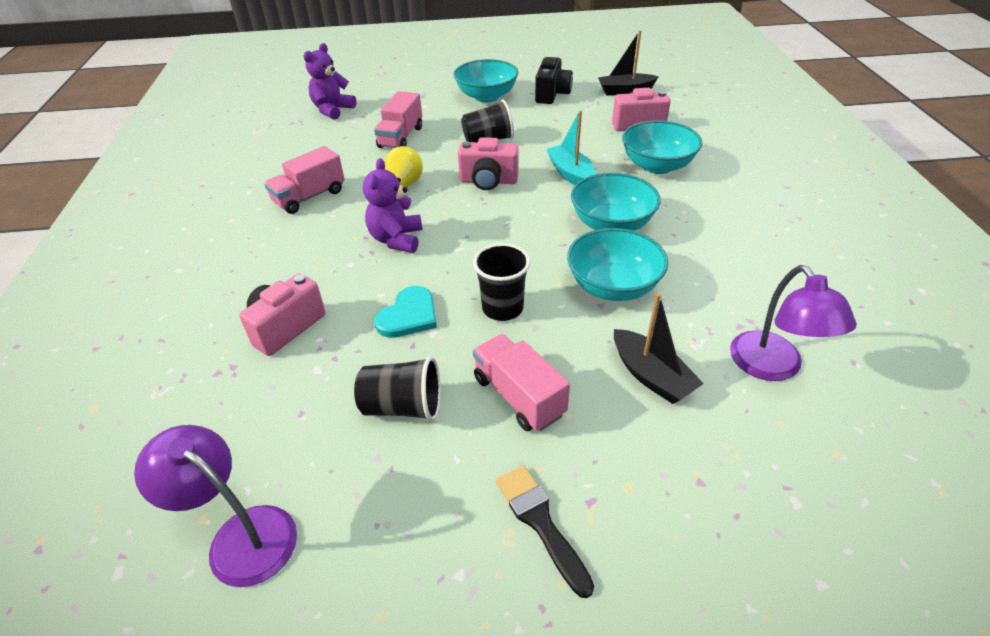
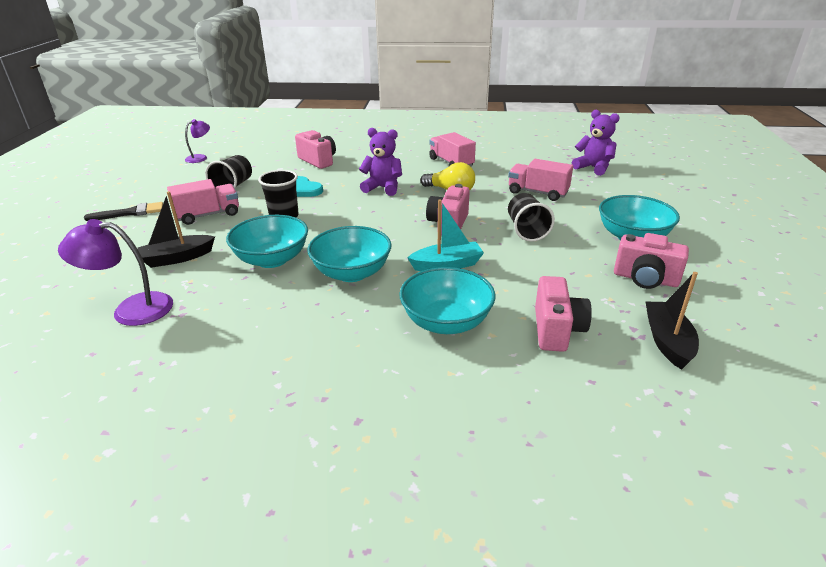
camera: 100 degrees right, 10 degrees down
purple lamp [134,425,297,587] -> purple lamp [185,119,210,163], size x0.61
black camera [535,57,573,104] -> pink camera [614,233,689,289]

